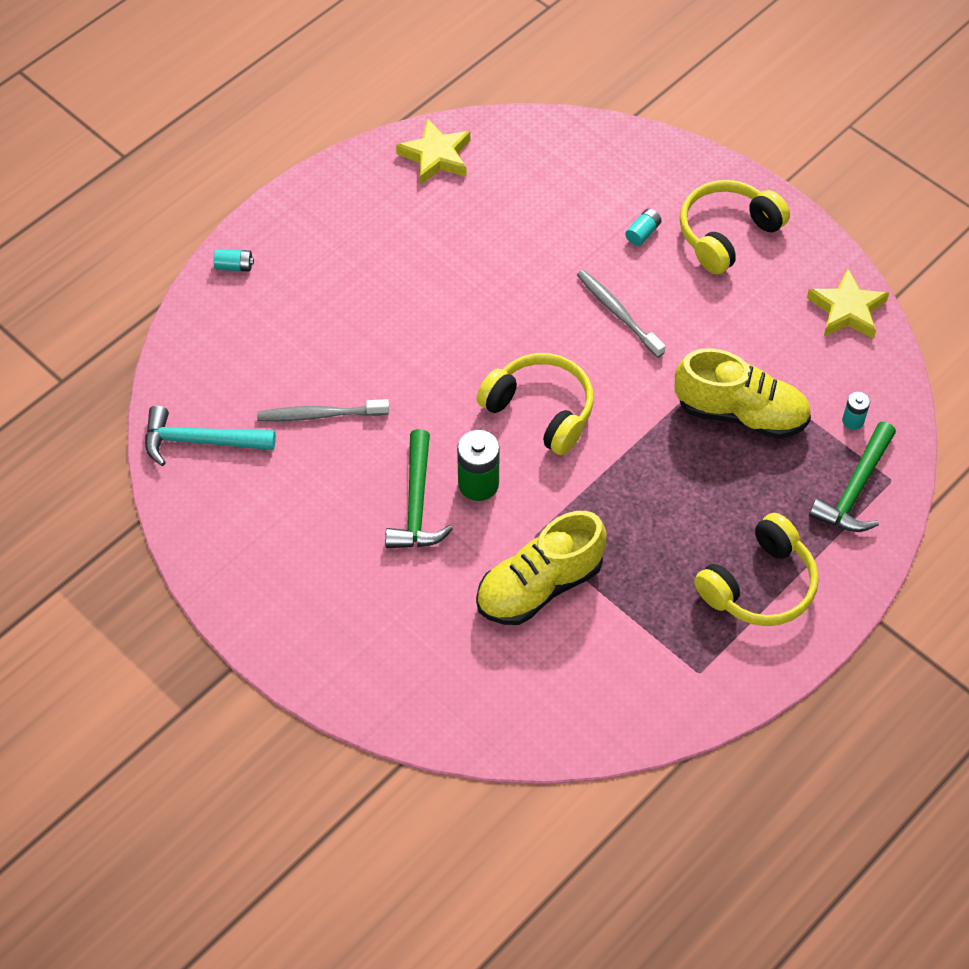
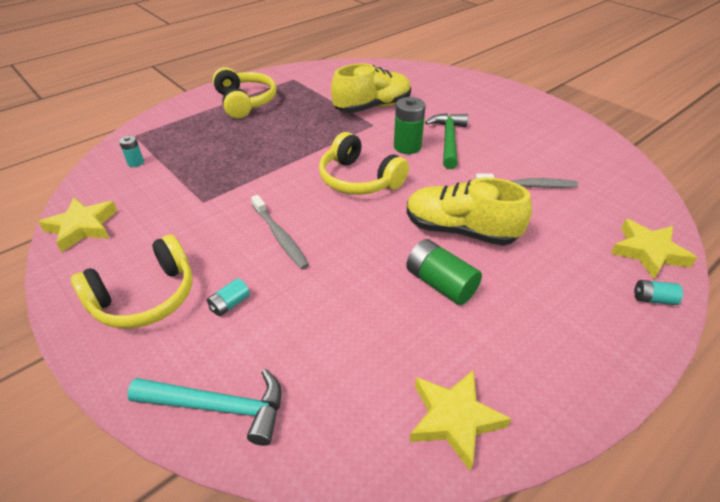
camera: 175 degrees left, 15 degrees down
turquoise hammer [145,406,276,466] -> turquoise hammer moved to [127,369,282,446]
yellow shoe [675,348,811,439] -> yellow shoe moved to [407,178,532,246]
yellow headphones [694,513,819,626] -> yellow headphones turned 105 degrees clockwise [213,67,277,119]
green hammer [809,422,896,532] -> none
none -> green battery [406,239,482,305]
none -> yellow star [611,219,697,279]

